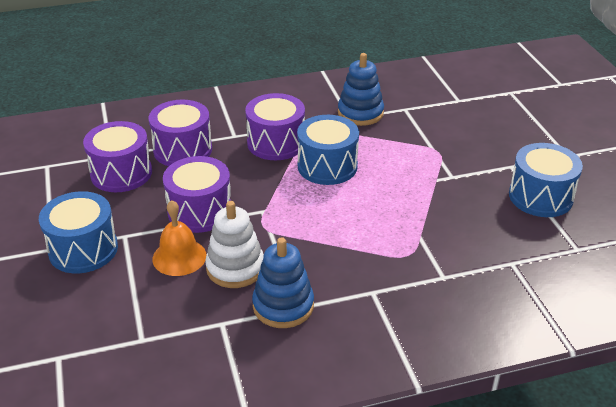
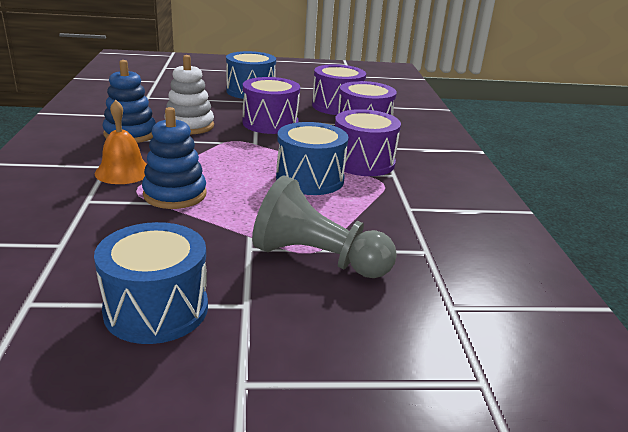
camera: 100 degrees right, 10 degrees down
orange bell [152,200,206,276] -> orange bell moved to [95,100,147,184]
blue stacking toy [338,53,384,126] -> blue stacking toy moved to [142,107,207,209]
none -> grey pawn [252,176,397,278]

